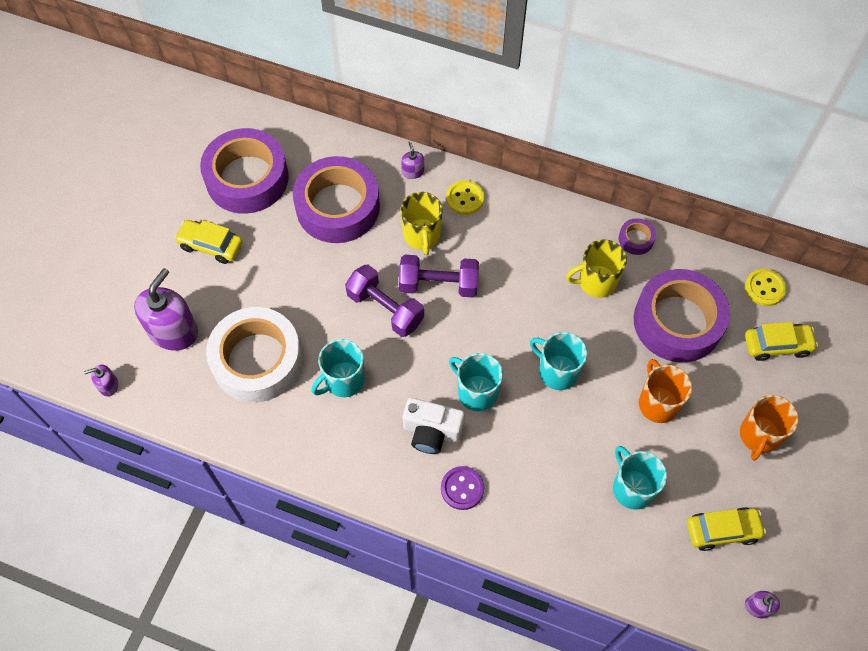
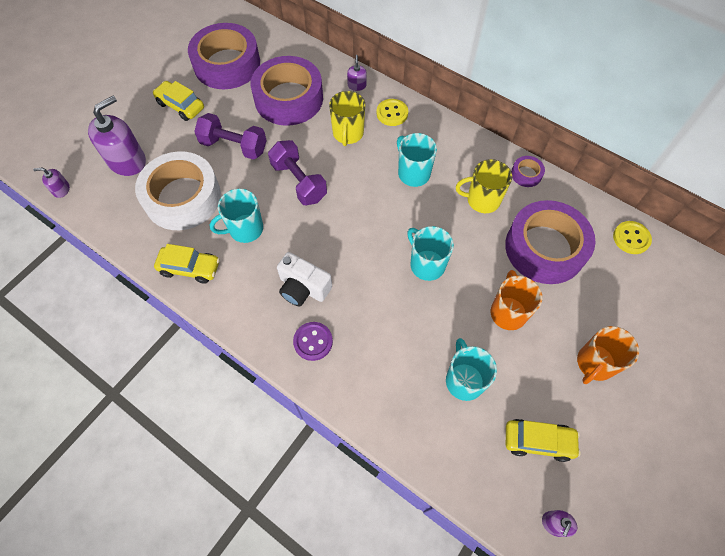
camera: 15 degrees right, 0 degrees up
purple dumbbell [399,255,479,297] -> purple dumbbell moved to [194,113,267,160]
turquoise mug [449,353,503,411] -> turquoise mug moved to [397,133,437,187]
yellow car [745,322,818,361] -> yellow car moved to [154,244,220,284]

